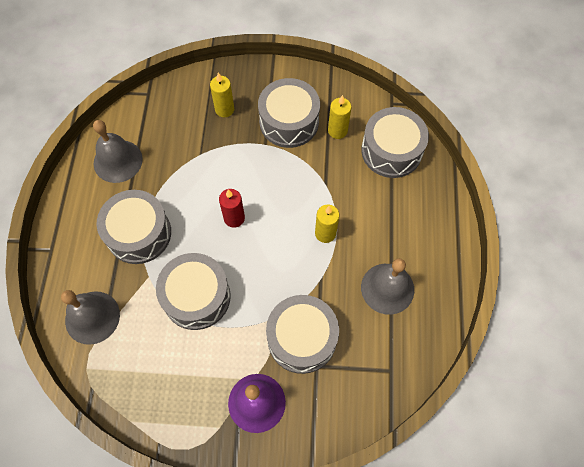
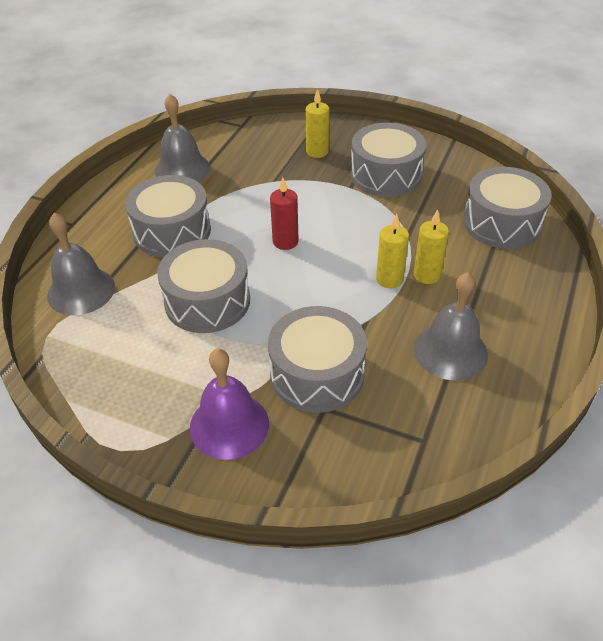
camera: 20 degrees right, 20 degrees down
yellow candle [328,95,352,139] -> yellow candle moved to [414,209,449,284]

